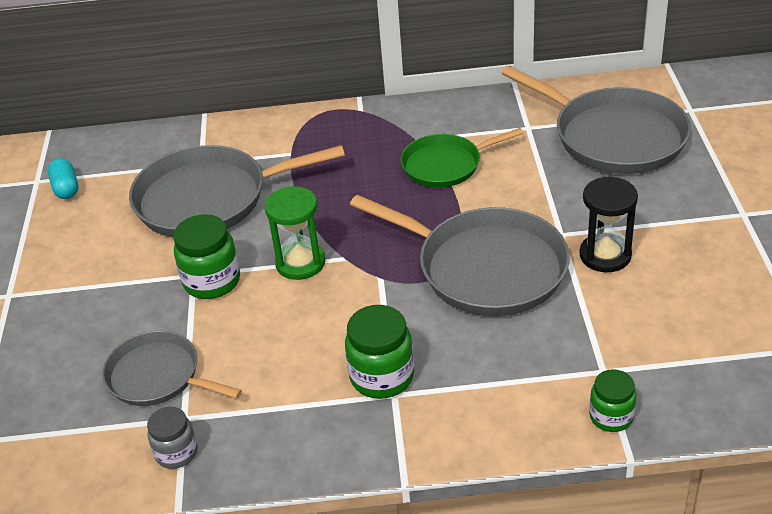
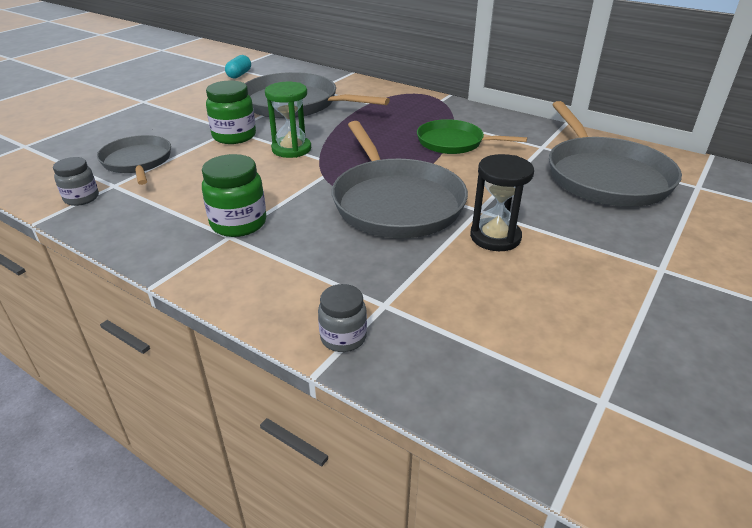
camera: 35 degrees right, 5 degrees down
green jar [589,369,637,432] -> grey jar [318,284,367,352]

